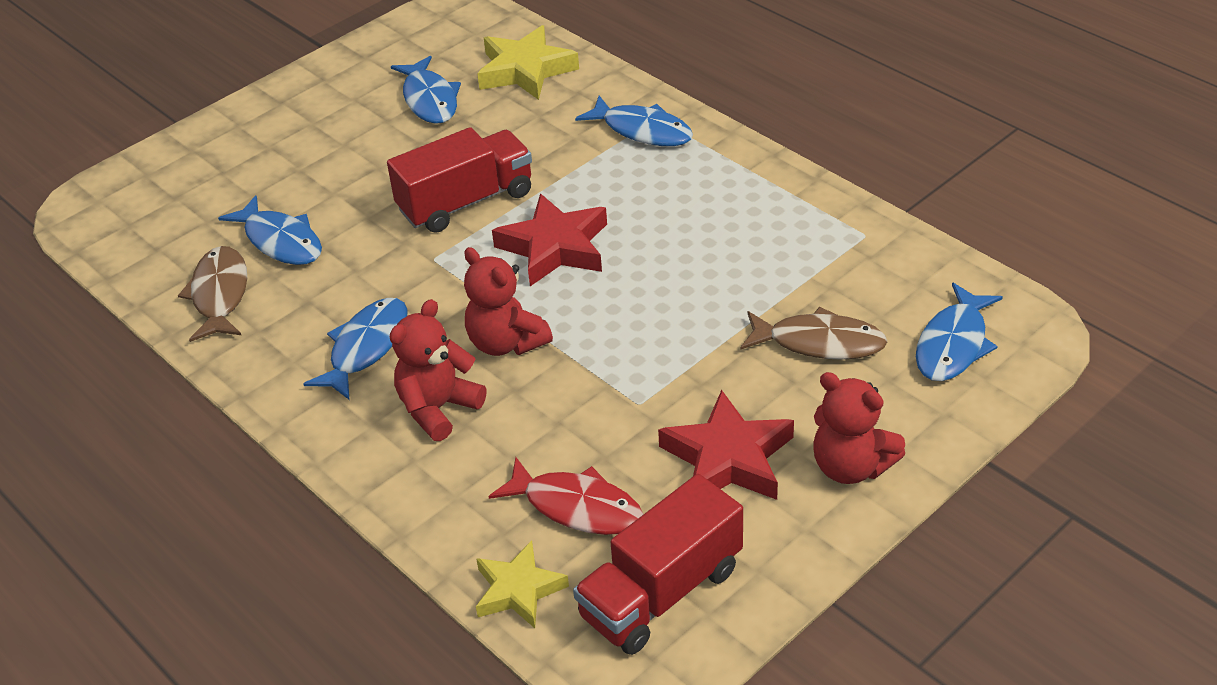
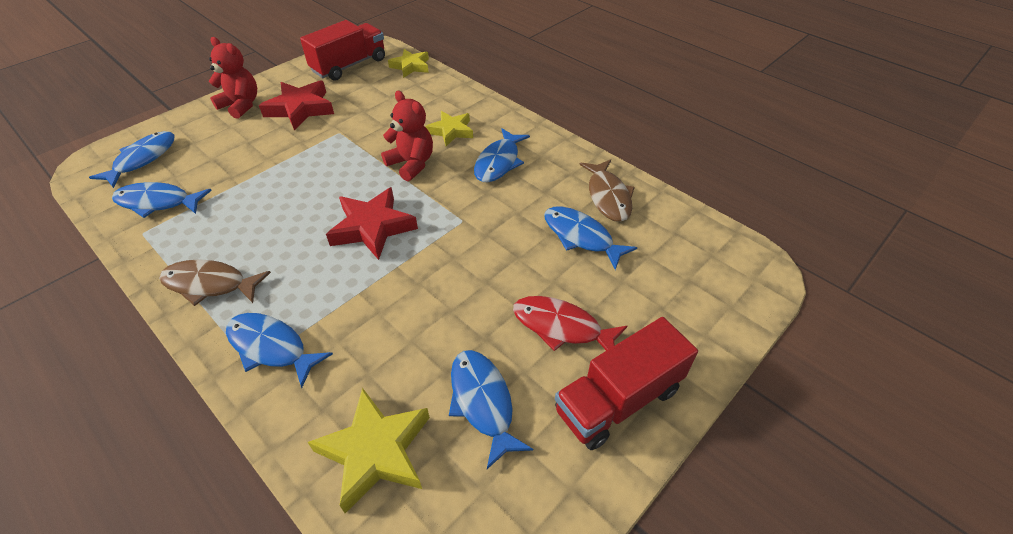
camera: 175 degrees right, 5 degrees up
red truck [387,127,532,233] -> red truck moved to [555,317,698,450]
red teddy bear [390,299,487,441] -> yellow star [425,111,473,146]
red fish [489,457,643,535] -> red fish moved to [513,296,628,351]
brown fish [741,307,887,360] -> brown fish moved to [159,259,271,306]
none -> blue fish [112,182,212,218]

